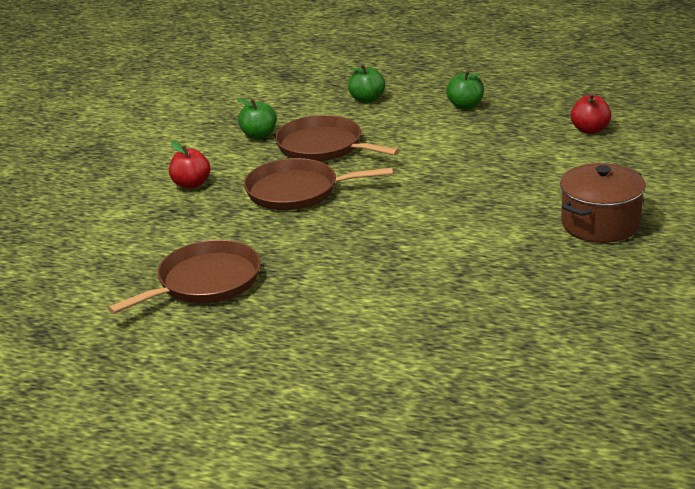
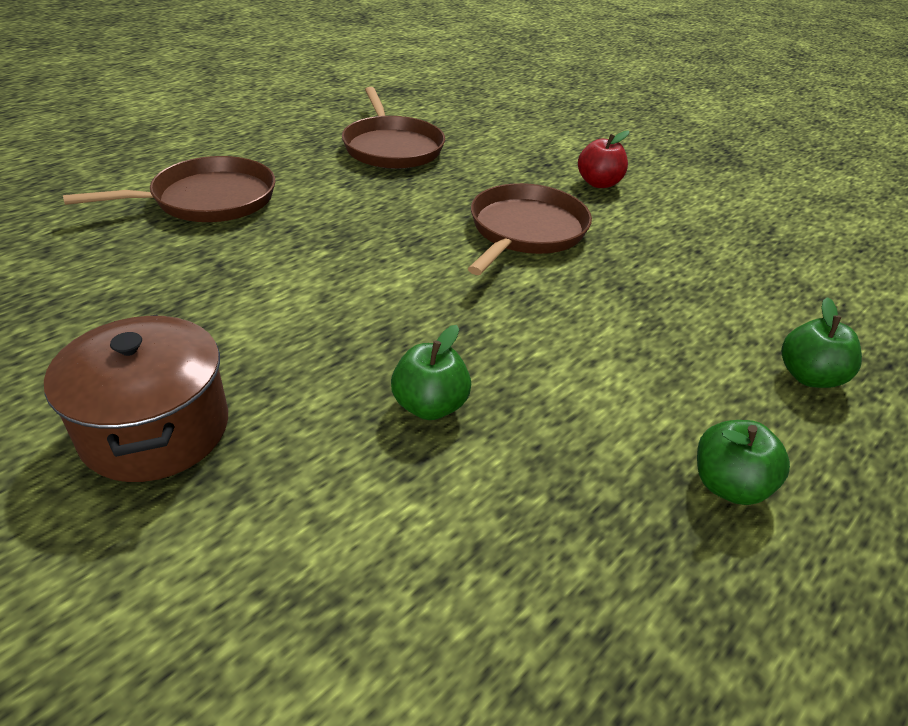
camera: 110 degrees right, 10 degrees up
green apple [237,98,277,139] -> green apple moved to [391,325,471,420]
brown pan [275,115,400,161] -> brown pan moved to [63,156,276,222]
red apple [571,93,611,134] -> none

